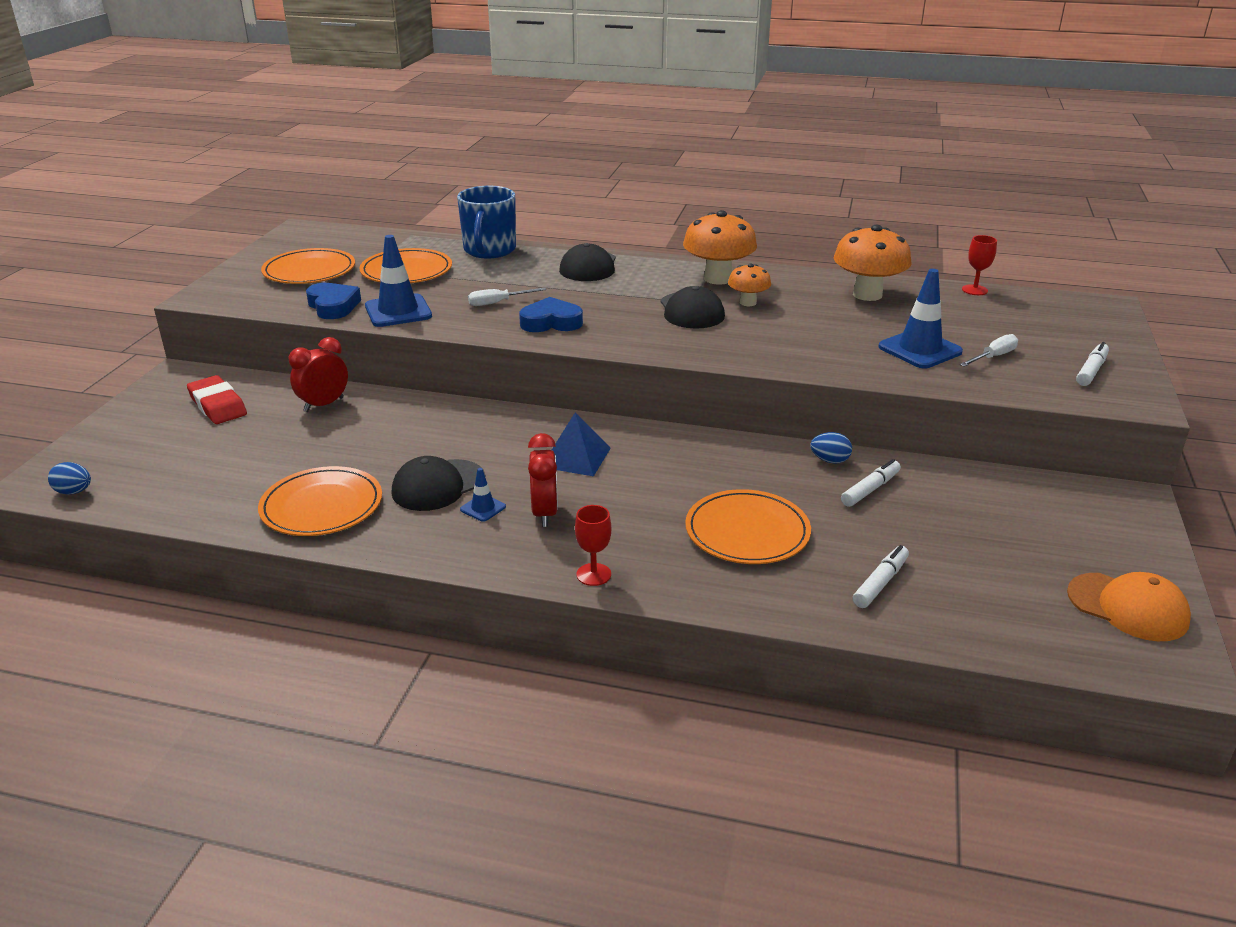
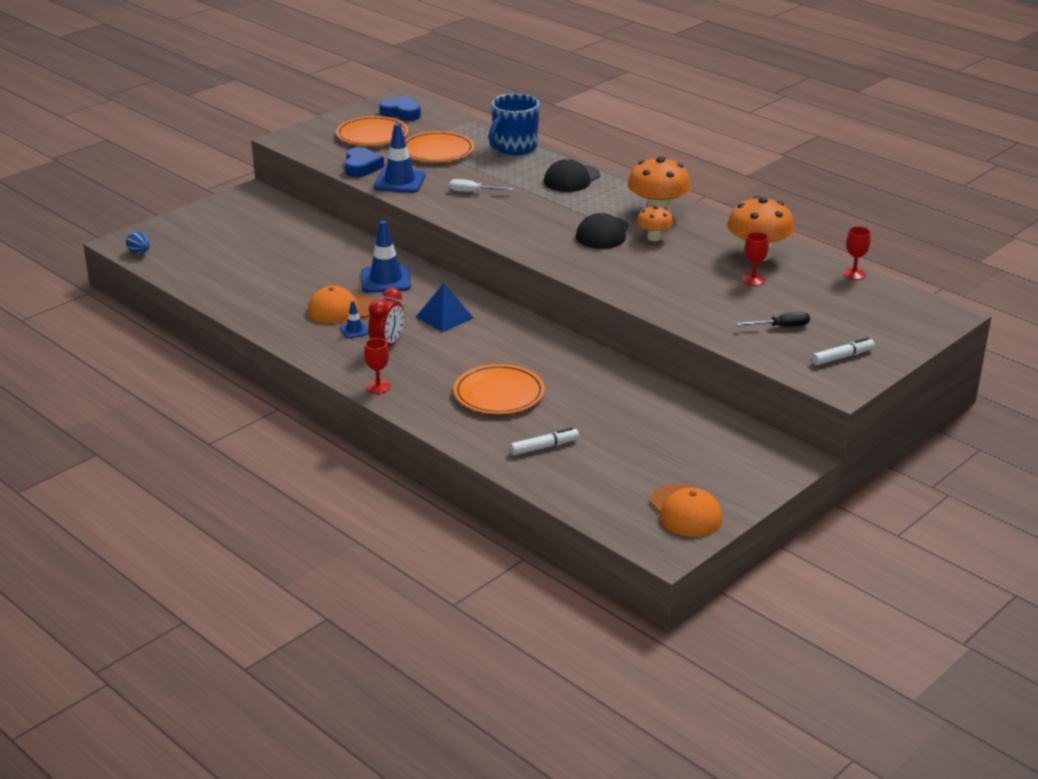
camera: 30 degrees right, 0 degrees up
red eraser [187,375,247,424] -> none
orange plate [258,466,382,536] -> none
red clock [288,337,348,412] -> none
black cap [392,456,485,511] -> orange cap [308,286,375,323]
blue heart [519,297,583,332] -> blue heart moved to [379,96,421,121]
blue egg [811,432,852,463] -> none
white marker [841,459,901,507] -> none
blue traffic cone [878,269,963,368] -> blue traffic cone moved to [362,220,411,293]
white screwdriver [960,334,1018,367] -> black screwdriver [736,312,810,326]
none -> red goblet [742,232,769,286]

